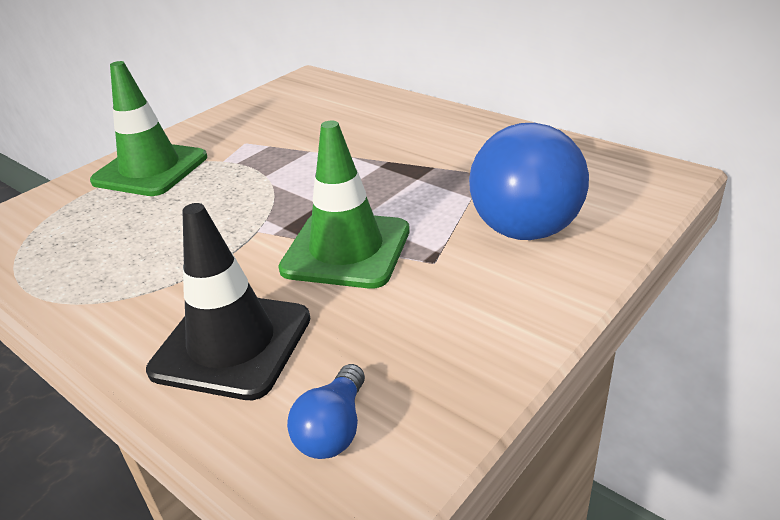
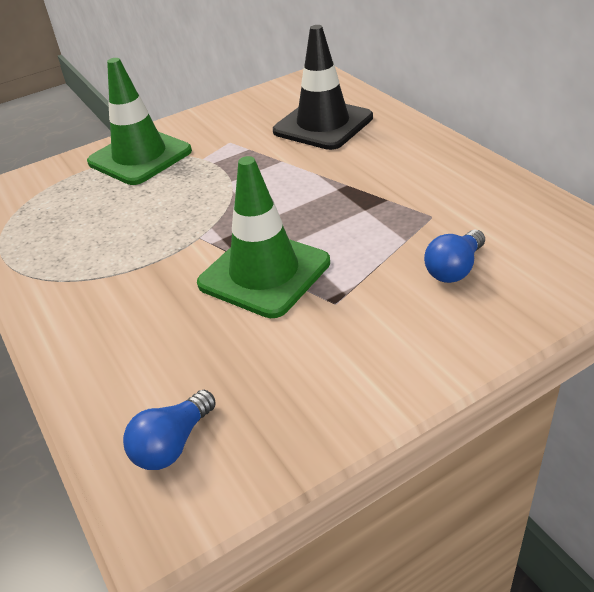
camera: 20 degrees right, 5 degrees up
black traffic cone [146,203,311,400] -> black traffic cone moved to [273,25,373,150]
blue light bulb [469,123,589,240] -> blue light bulb [424,230,485,283], size x0.43

